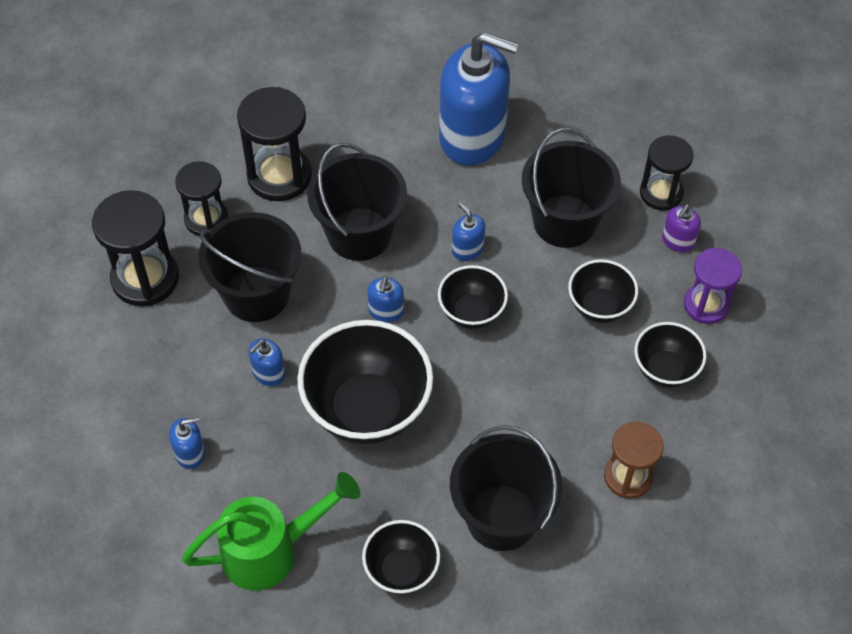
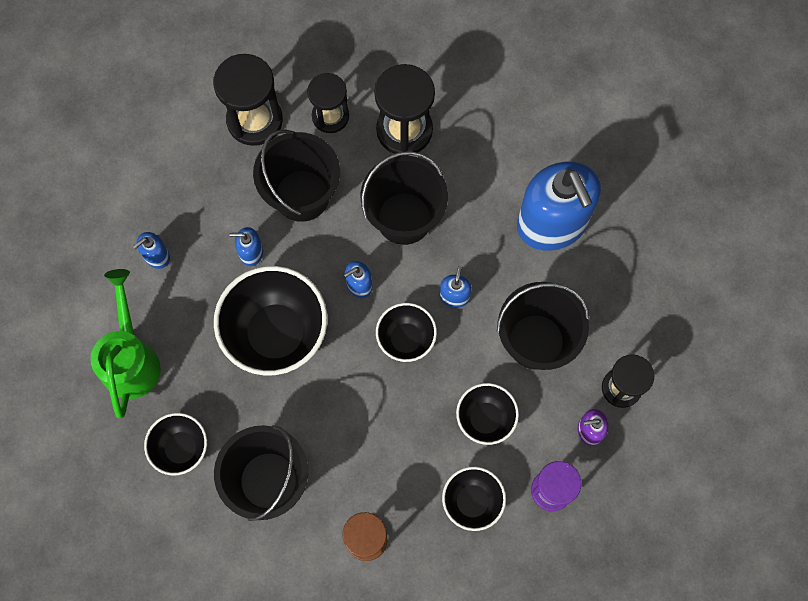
camera: 50 degrees right, 15 degrees up
blue soap dispenser [169,417,205,469] -> blue soap dispenser turned 105 degrees clockwise [133,232,170,269]
green watering can [182,472,360,591] -> green watering can turned 120 degrees counterclockwise [90,269,161,418]

